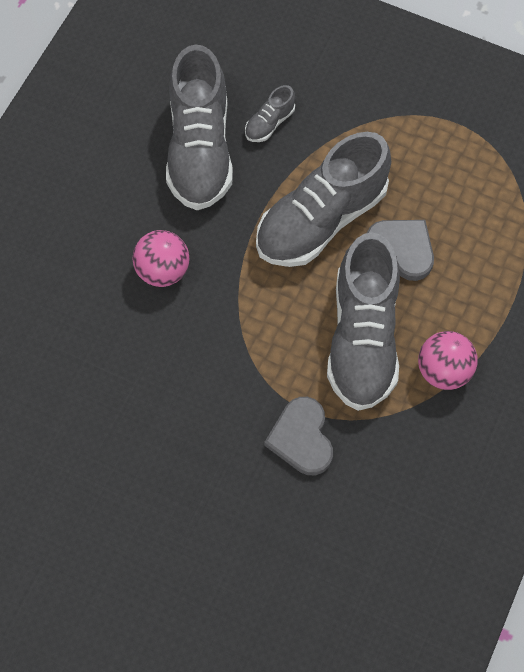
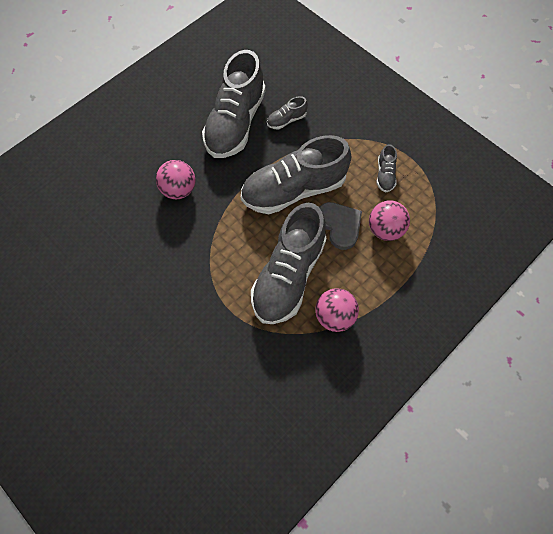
camera: 20 degrees right, 0 degrees up
grey heart [264,397,333,475] -> none
none -> pink ball [369,200,410,241]
none -> grey shoe [377,144,397,193]

